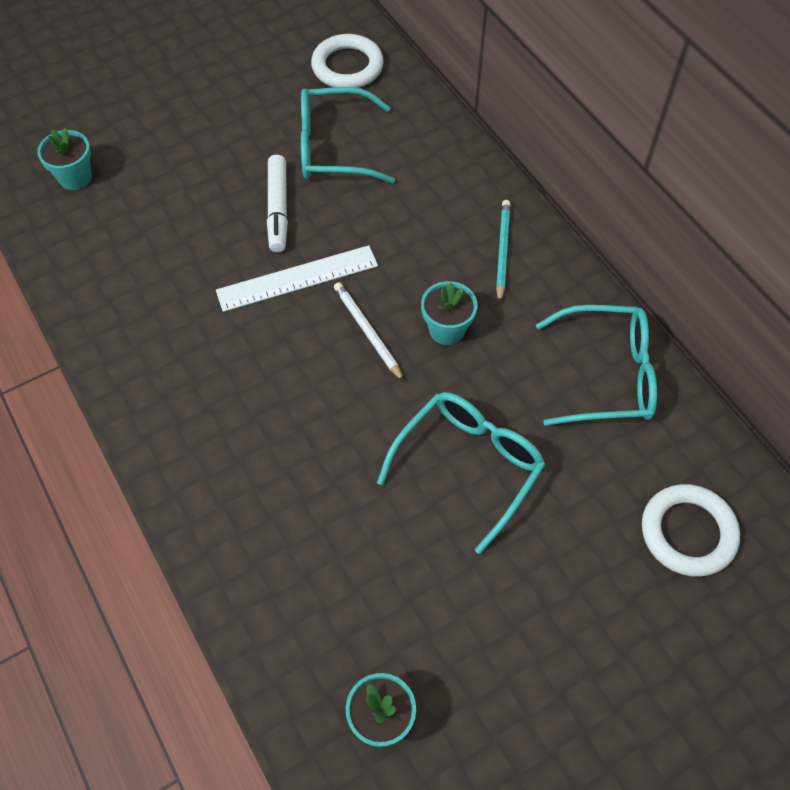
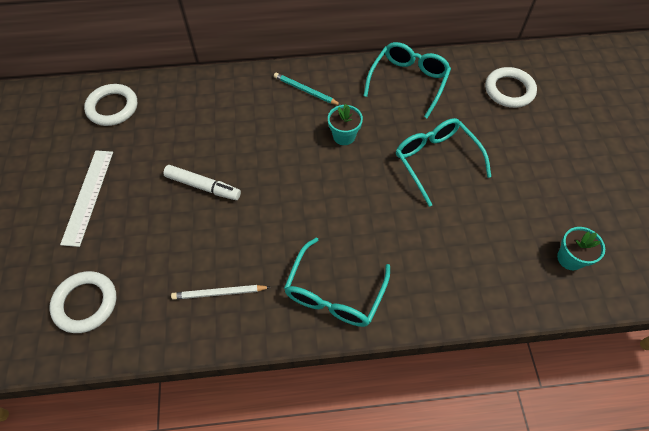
camera: 65 degrees left, 0 degrees up
turquoise flower pot [37,128,92,190] -> white ring [49,271,116,333]
white ruler [216,245,378,312] -> white ruler moved to [60,150,113,247]
turquoise glasses [301,87,395,183] -> turquoise glasses moved to [284,238,390,327]
white pencil [334,282,404,382] -> white pencil moved to [171,285,270,300]

